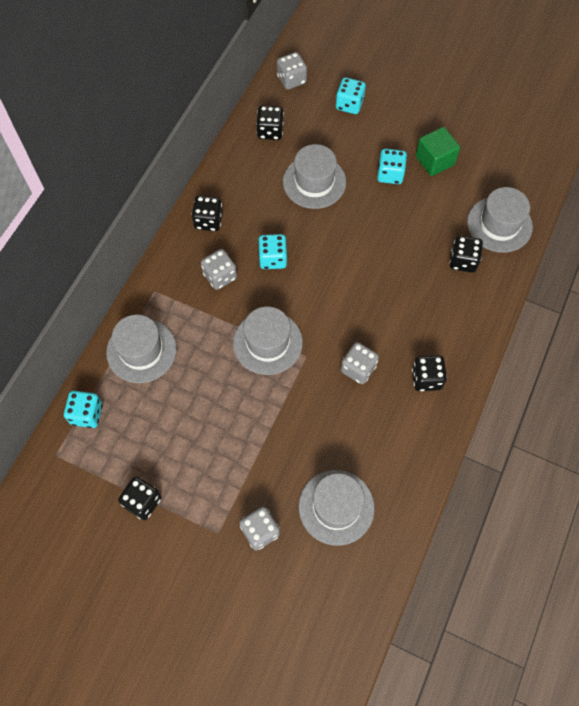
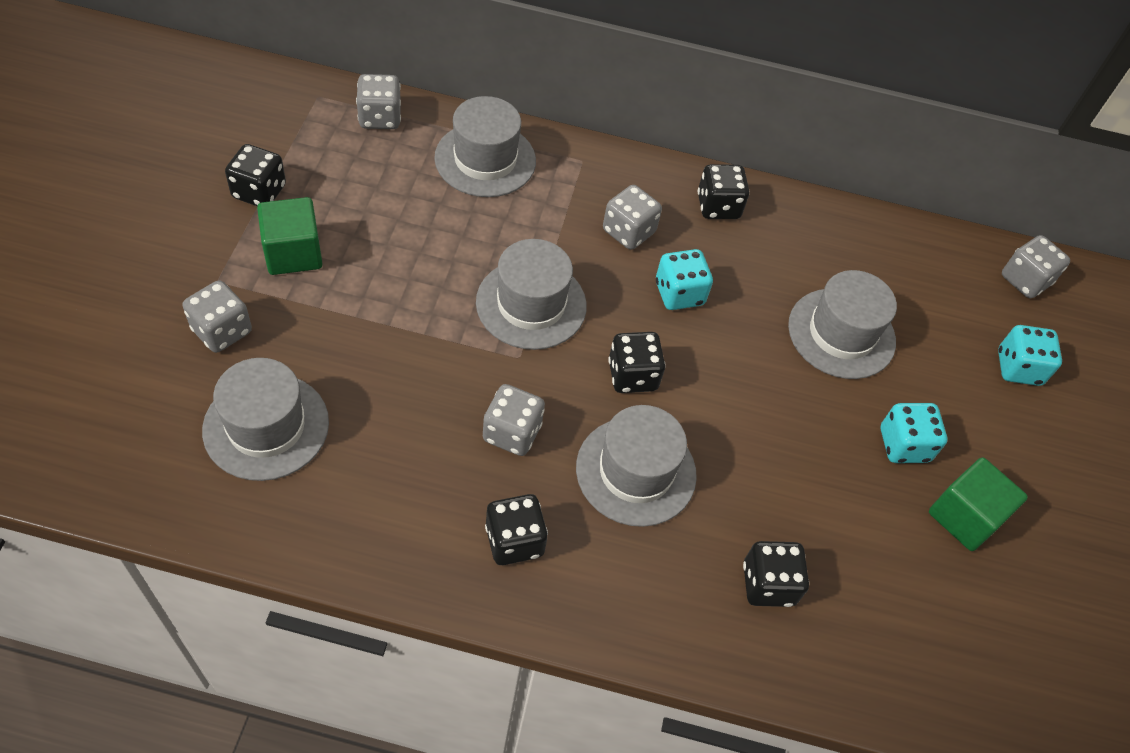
camera: 70 degrees right, 10 degrees down
turquoise dice [64,391,103,428] -> grey dice [356,74,401,129]
black dice [256,105,284,140] -> black dice moved to [608,332,666,393]
grey hat [467,187,533,253] -> grey hat moved to [576,405,697,527]
none -> green cube [257,197,323,275]

